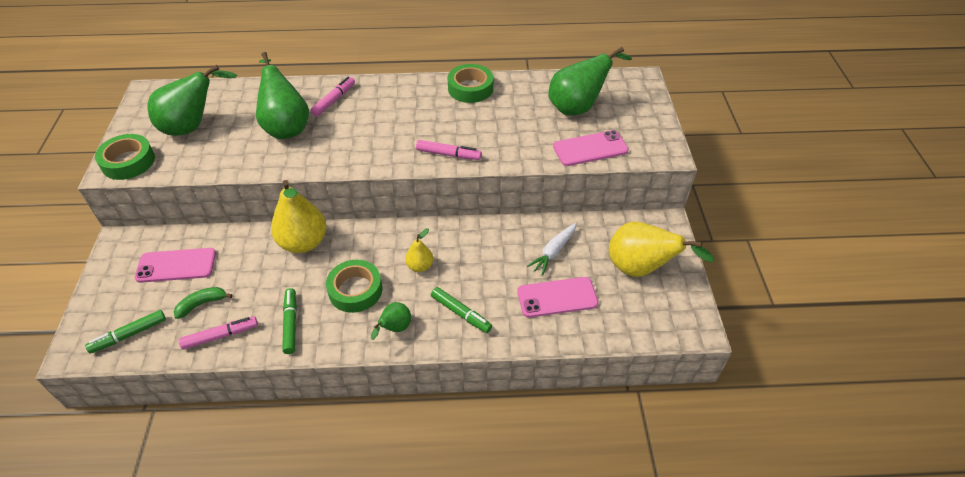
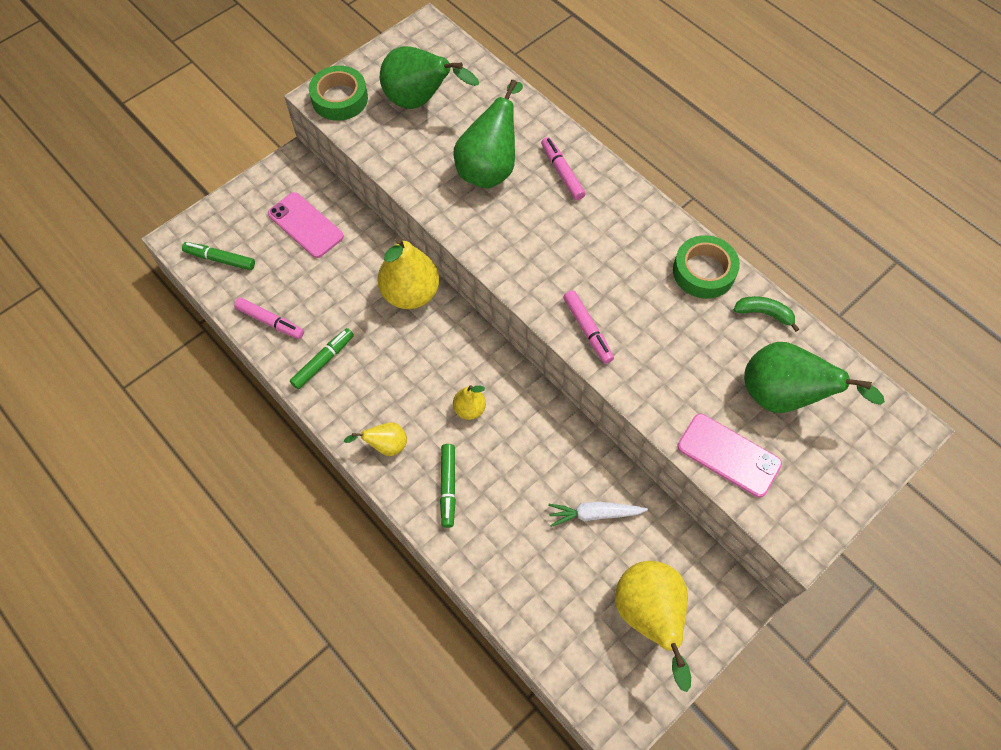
camera: 50 degrees right, 15 degrees up
green banana [174,287,233,319] -> green banana moved to [733,296,799,332]
pink marker [310,77,355,117] -> pink marker turned 105 degrees counterclockwise [541,137,585,200]
green tape [326,260,382,313] -> none
green pear [371,302,411,340] -> yellow pear [344,422,407,456]
pink phone [517,277,598,318] -> none

